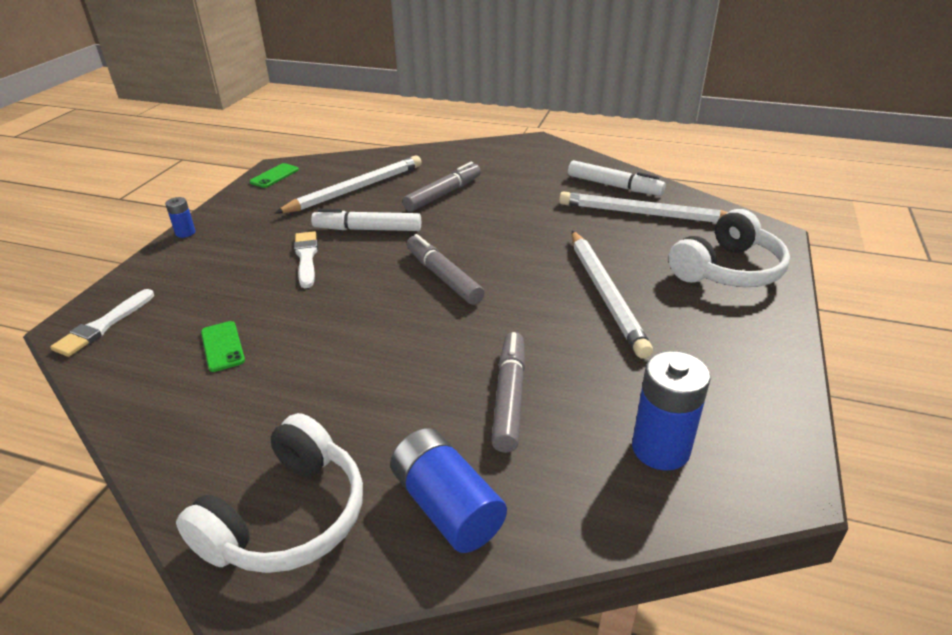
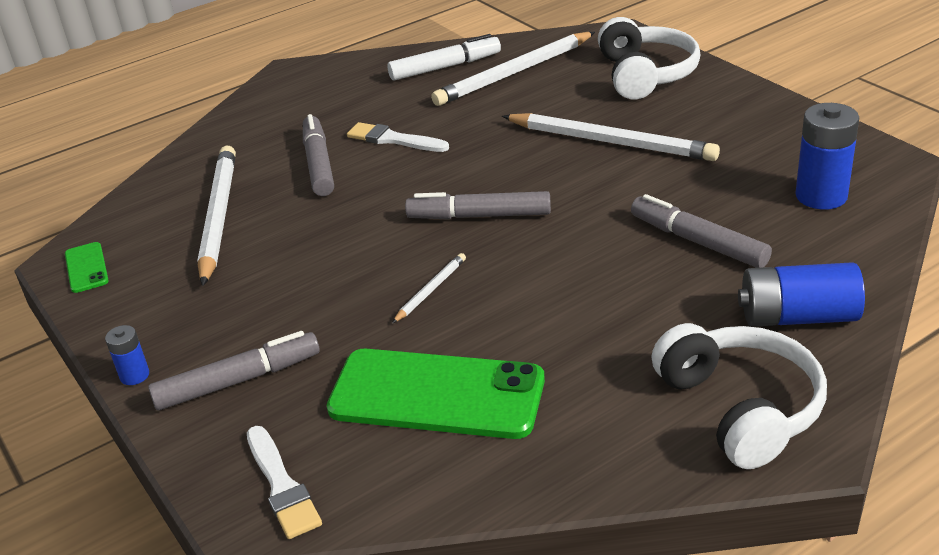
camera: 50 degrees left, 0 degrees up
green phone [201,321,245,372] -> green phone [327,349,545,439], size x2.27
white brush [294,231,318,288] -> white brush moved to [347,122,449,152]
white marker [311,209,421,231] -> none
none -> grey marker [148,331,320,411]
none -> white pencil [392,253,466,323]

